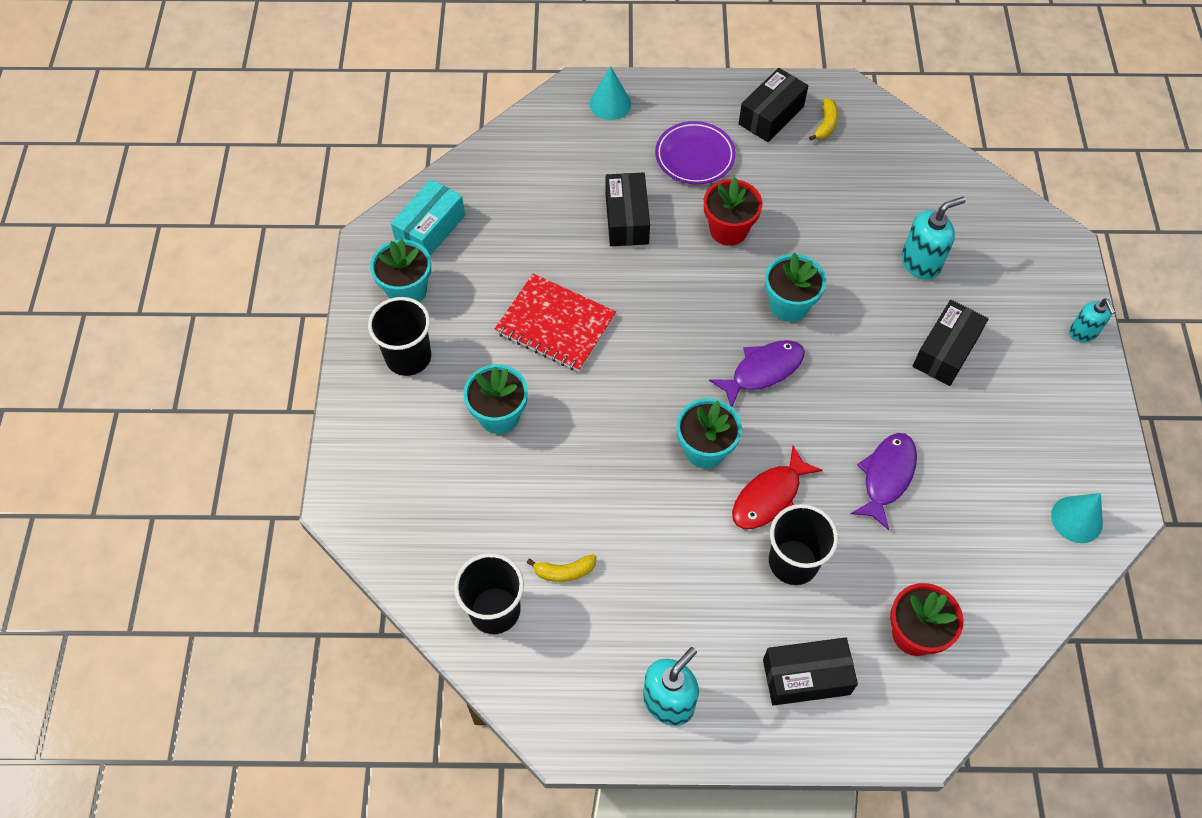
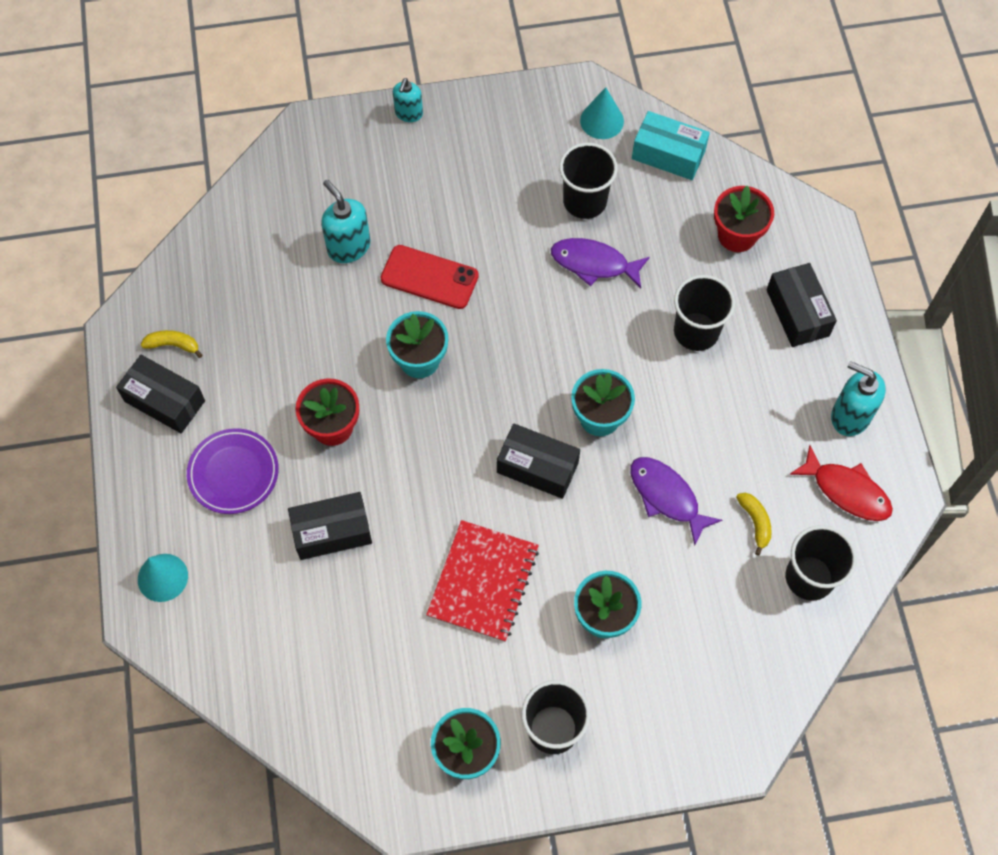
camera: 100 degrees left, 5 degrees up
turquoise box [391,179,465,256] -> turquoise box moved to [632,111,710,180]
purple fish [709,340,805,407] -> purple fish moved to [630,457,722,545]
red fish [732,446,823,529] -> red fish moved to [790,445,893,521]
black box [913,300,988,386] -> black box moved to [497,423,580,499]
turquoise soap dispenser [1069,298,1116,342] -> turquoise soap dispenser turned 135 degrees clockwise [393,78,423,122]
none -> red phone [380,245,479,309]
none -> black cup [559,143,618,219]

